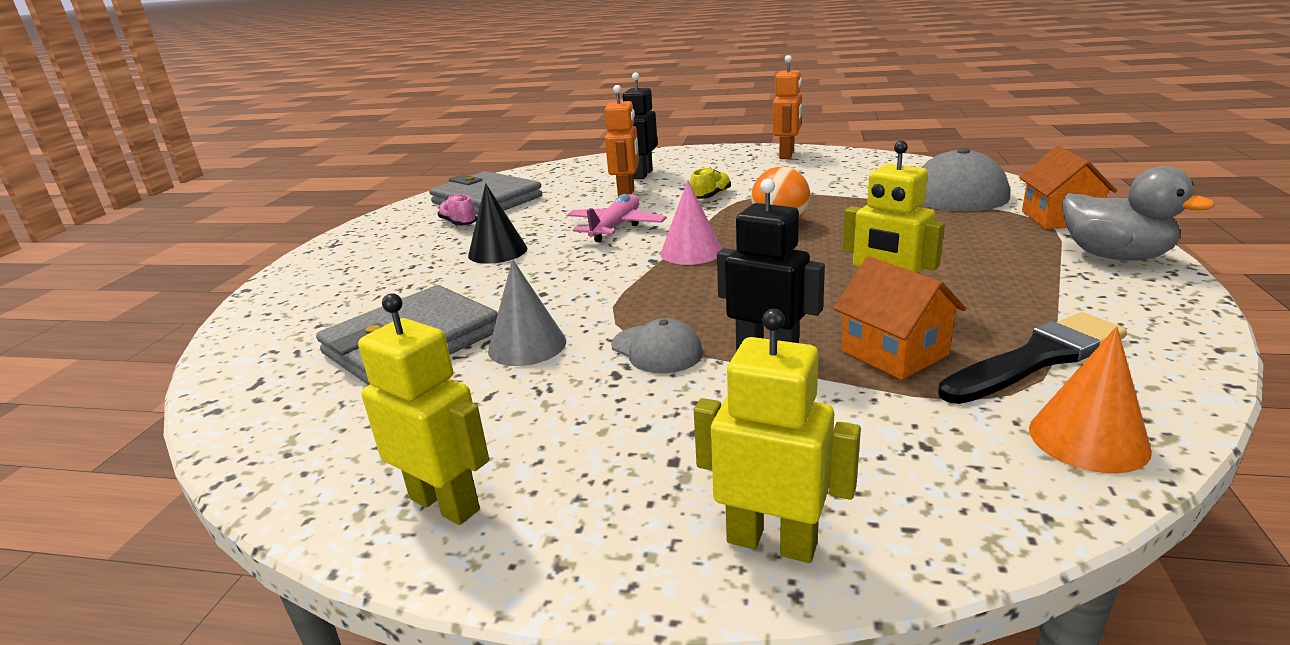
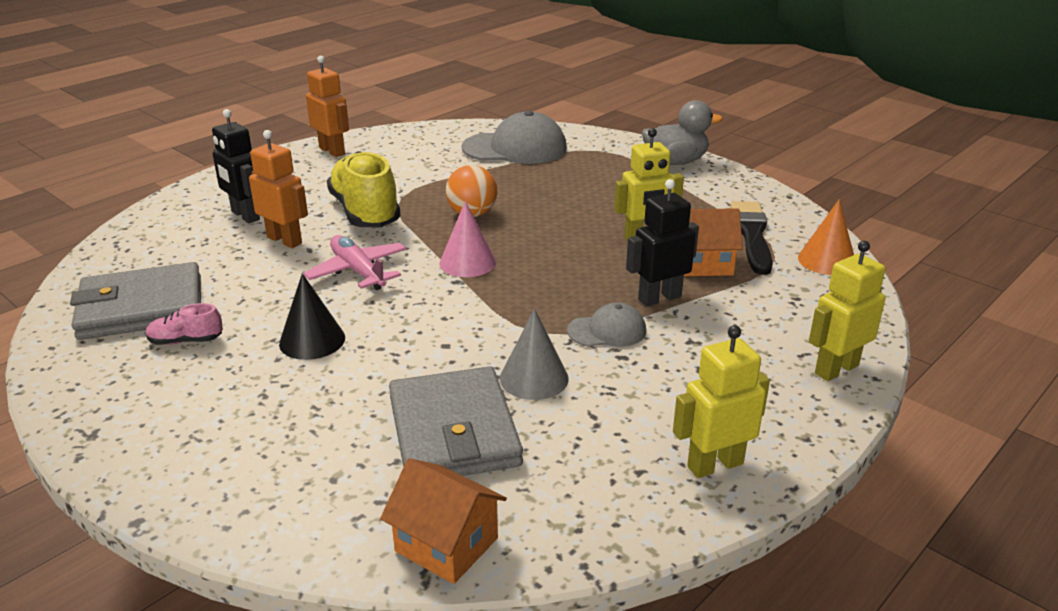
camera: 60 degrees left, 5 degrees up
yellow shoe [690,168,731,199] -> yellow shoe [327,151,401,227], size x2.21
orange house [1019,146,1117,229] -> orange house moved to [380,458,507,584]

